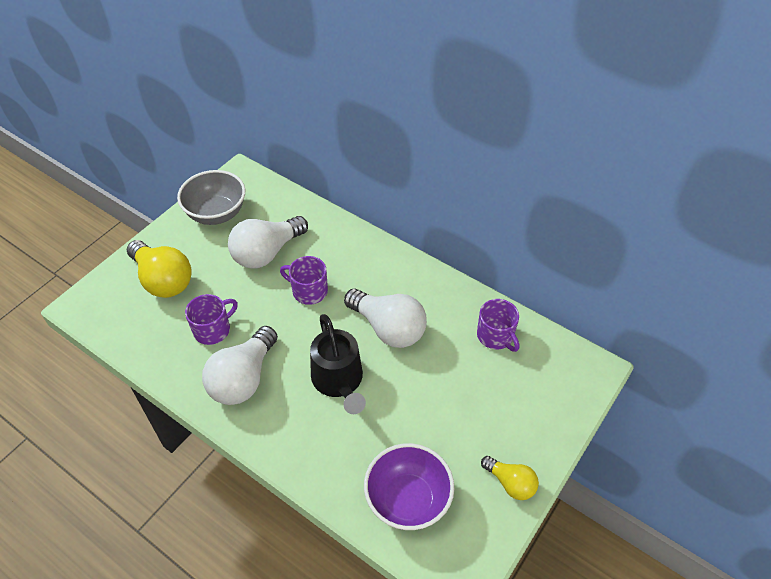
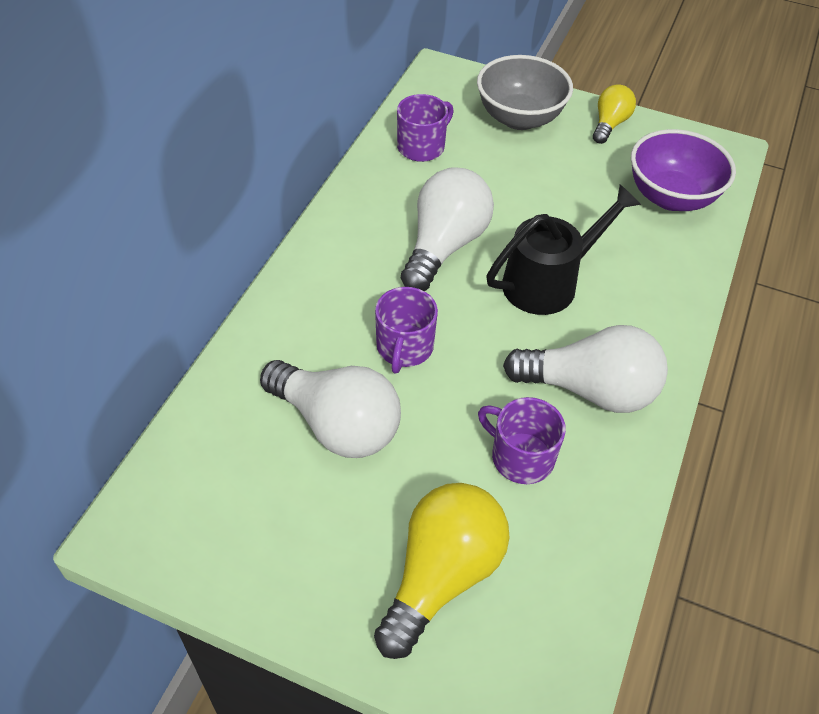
camera: 105 degrees left, 0 degrees up
grey bowl [177,170,245,225] -> grey bowl moved to [477,55,573,130]

